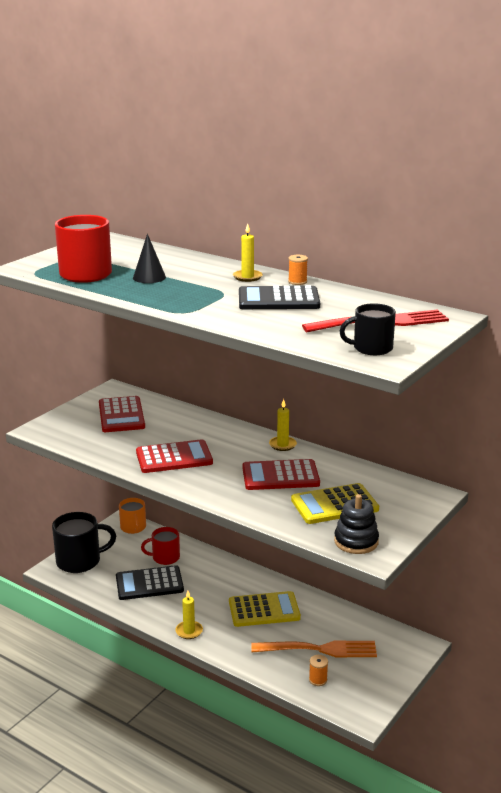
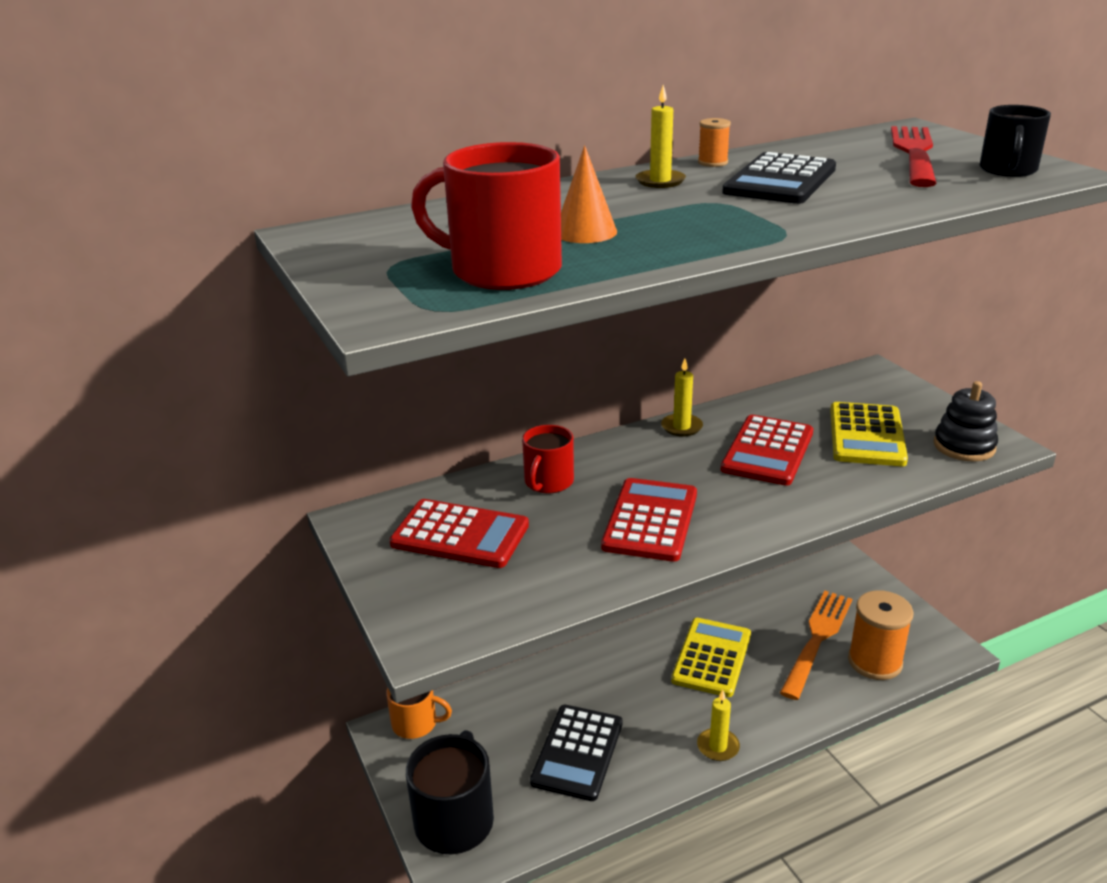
camera: 60 degrees left, 5 degrees up
black cone [133,234,166,283] -> orange cone [561,145,617,243]
red mug [141,527,180,565] -> red mug moved to [522,425,574,493]
orange spool [309,655,328,686] -> orange spool [848,590,914,680], size x2.17

